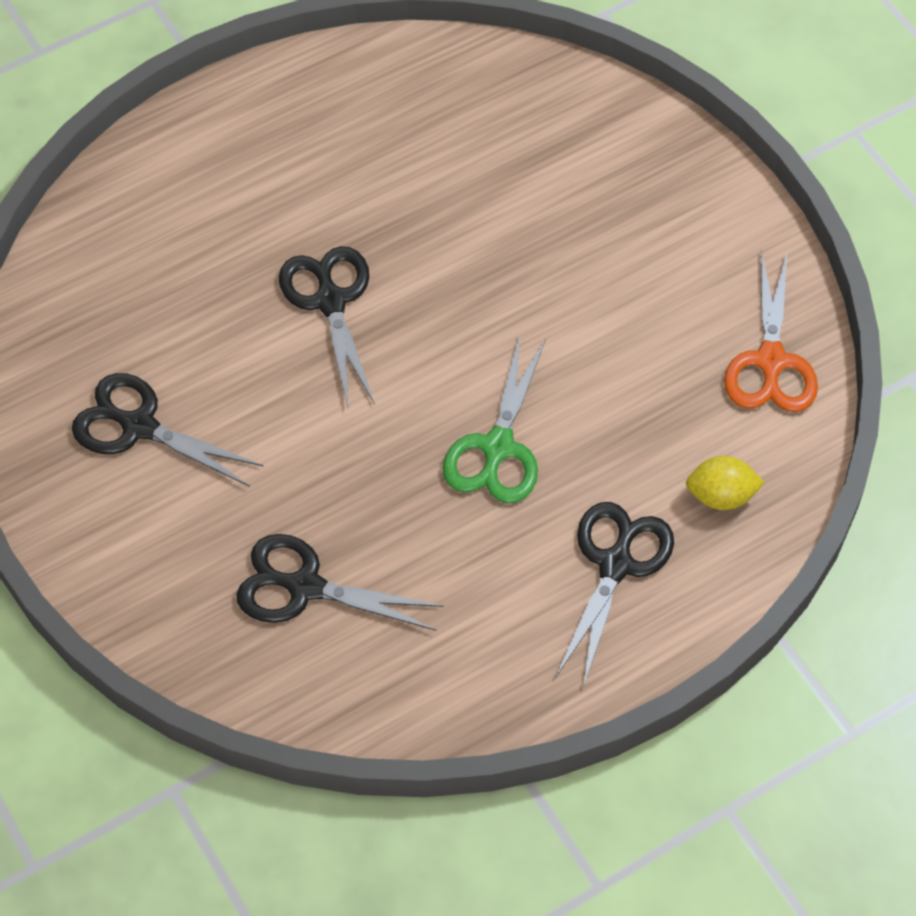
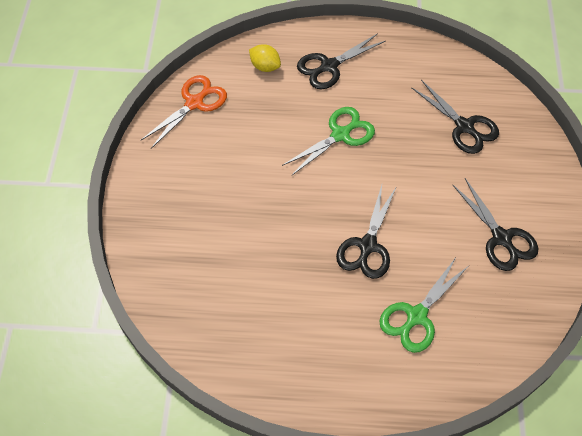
camera: 145 degrees left, 0 degrees up
none -> green scissors [379,259,469,353]

